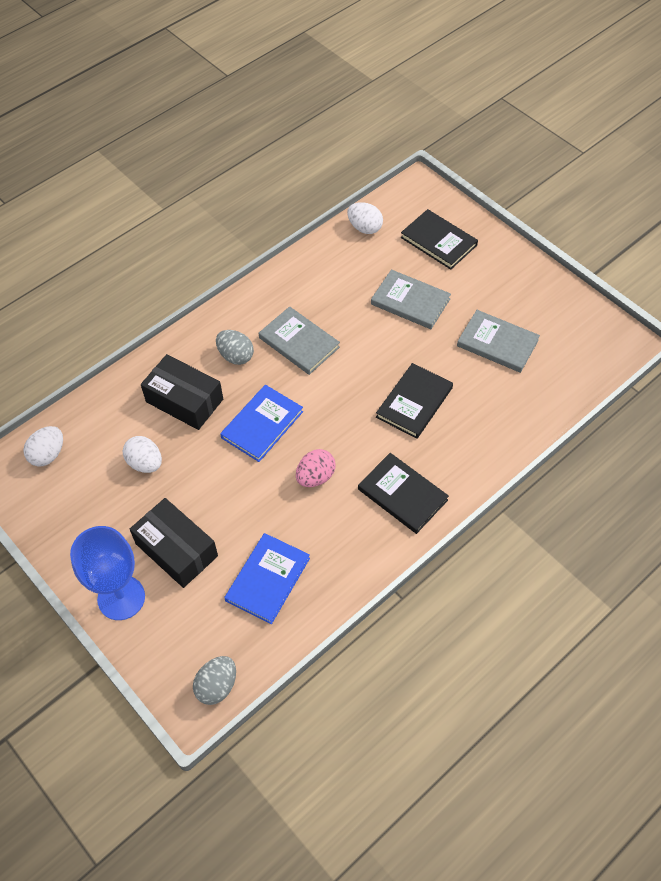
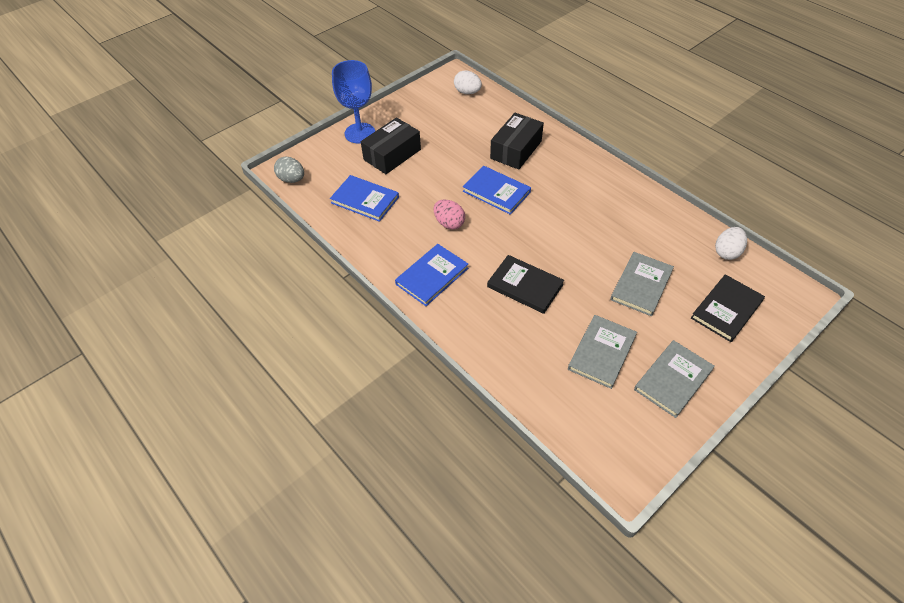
camera: 90 degrees right, 5 degrees down
white egg [123,436,162,473] -> none
grey egg [216,330,254,365] -> none
grey book [259,306,340,375] -> grey book moved to [634,340,715,418]
black book [358,453,449,534] -> blue book [395,244,468,306]

